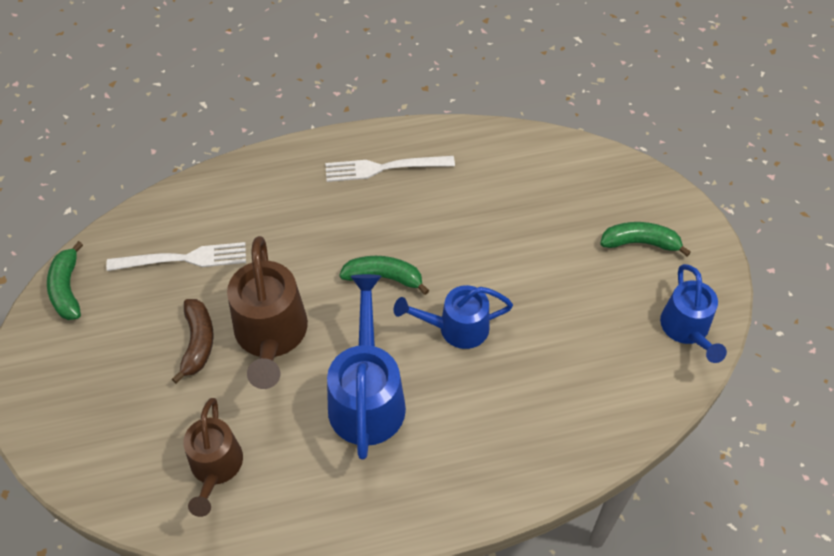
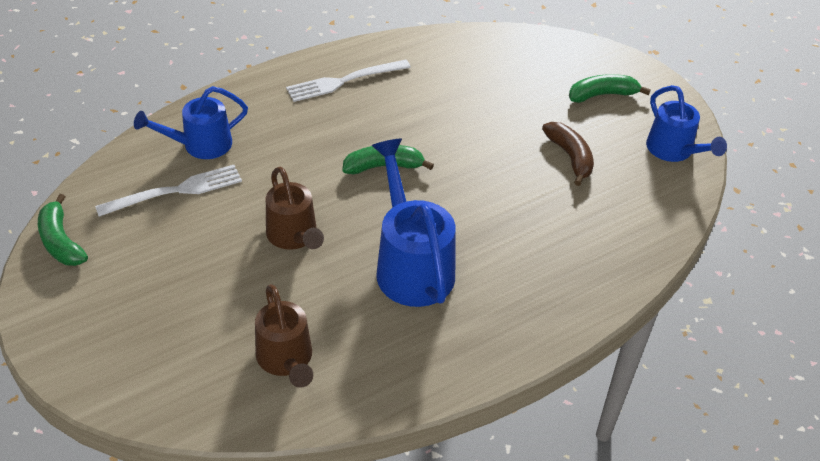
camera: 20 degrees left, 10 degrees down
brown banana [172,299,214,384] -> brown banana moved to [542,122,594,186]
brown watering can [227,236,308,389] -> brown watering can [266,167,324,250], size x0.66
blue watering can [394,285,513,349] -> blue watering can moved to [134,86,248,159]

